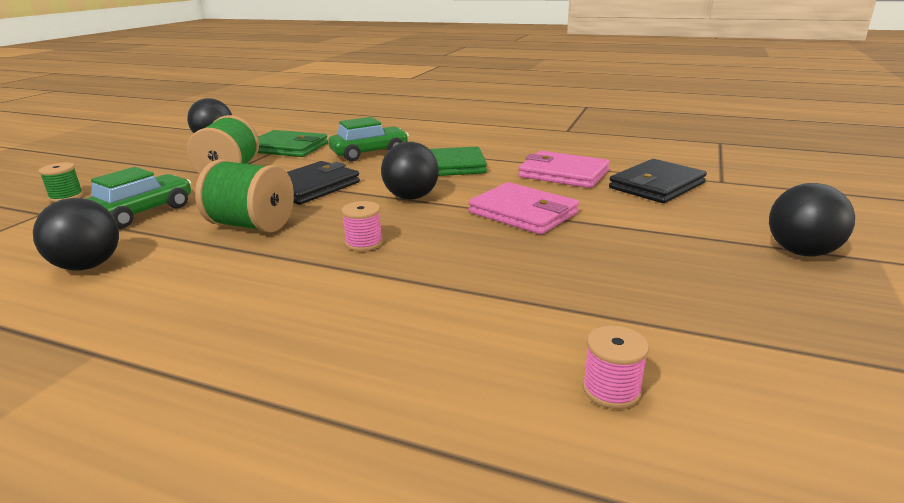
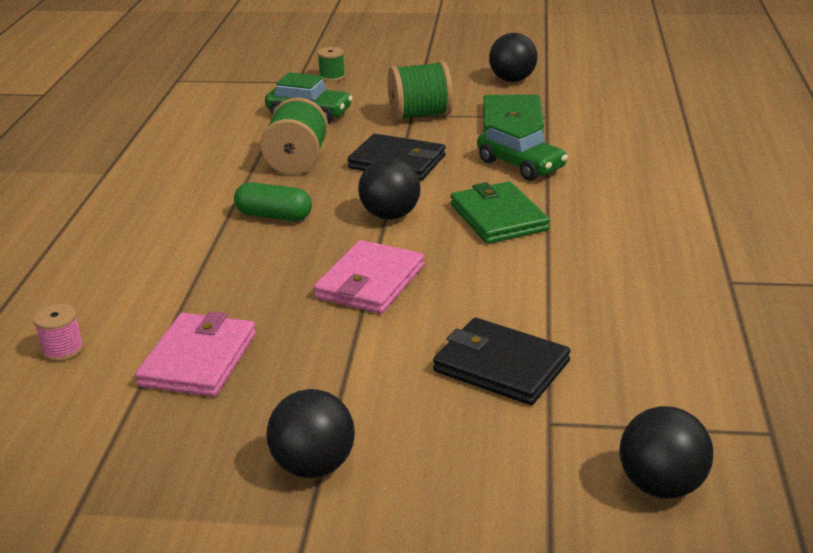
camera: 75 degrees right, 5 degrees up
black ball [33,198,119,270] -> black ball moved to [620,406,713,499]
pink spool [341,201,383,251] -> green capsule [234,182,312,221]
pink wallet [518,151,610,188] -> pink wallet moved to [135,311,256,397]

